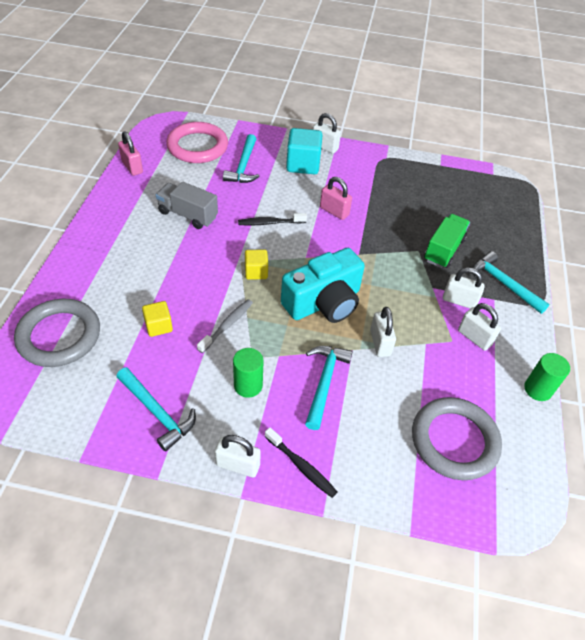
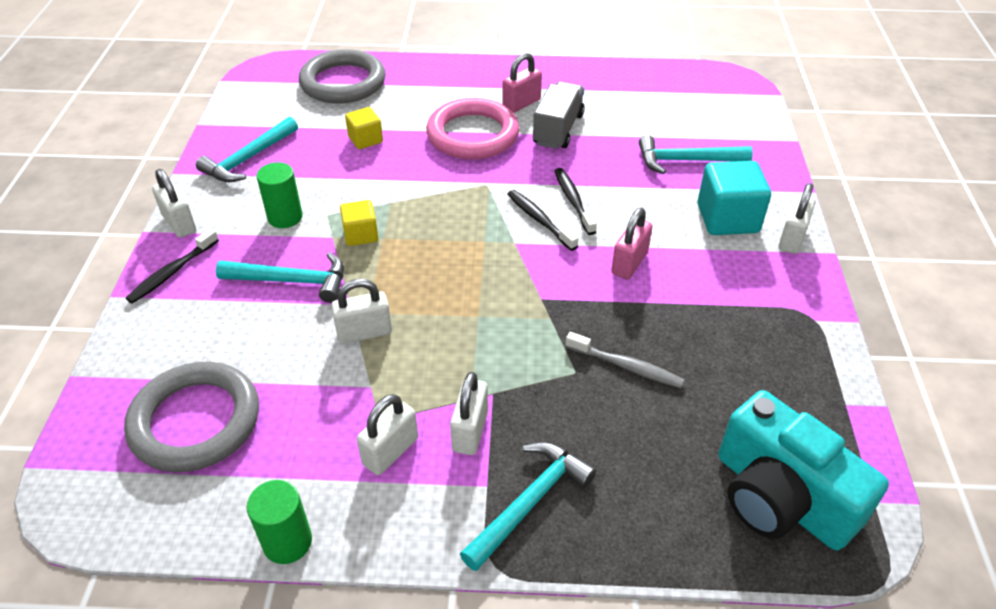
camera: 85 degrees right, 5 degrees down
pink padlock [118,131,143,176] -> pink padlock moved to [502,53,542,113]
pink ring [166,122,228,163] -> pink ring moved to [426,98,519,160]
grey toothbrush [197,299,253,353] -> grey toothbrush moved to [566,332,684,388]
white padlock [215,435,261,477] -> white padlock turned 45 degrees counterclockwise [152,169,196,238]
yellow cube [245,249,268,280] -> yellow cube moved to [340,200,378,246]
turquoise camera [281,248,365,323] -> turquoise camera moved to [718,390,889,550]
green truck [424,214,470,268] -> none
none -> black toothbrush [508,190,578,251]

